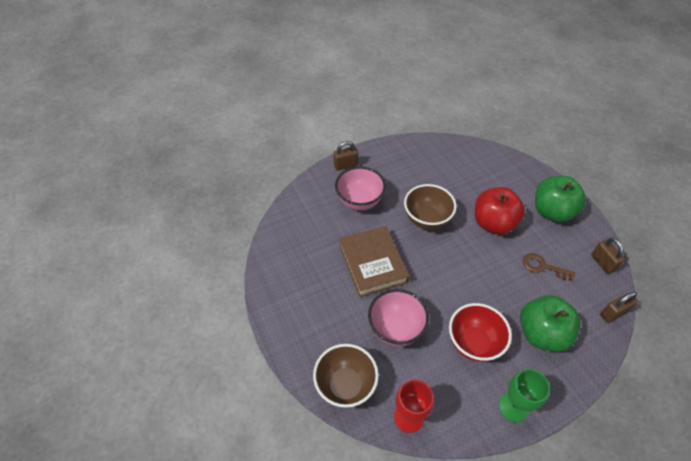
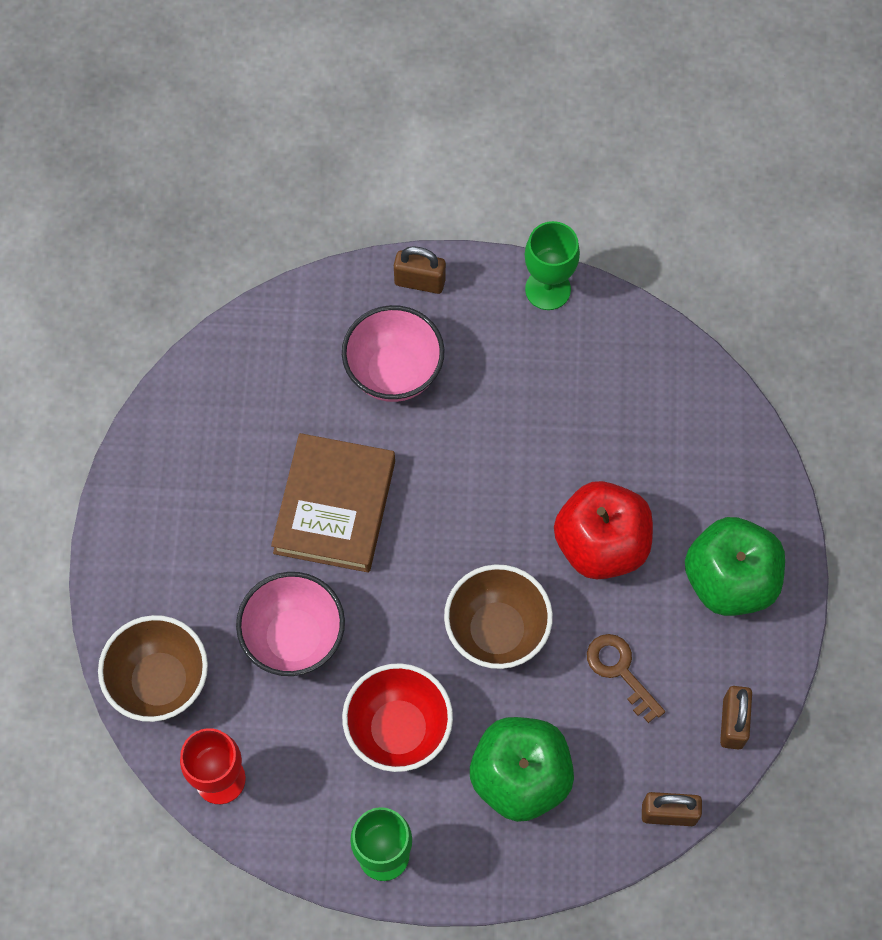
camera: 30 degrees right, 15 degrees up
brown bowl [404,184,457,230] -> brown bowl moved to [444,564,553,669]
none -> green goblet [525,221,580,310]

